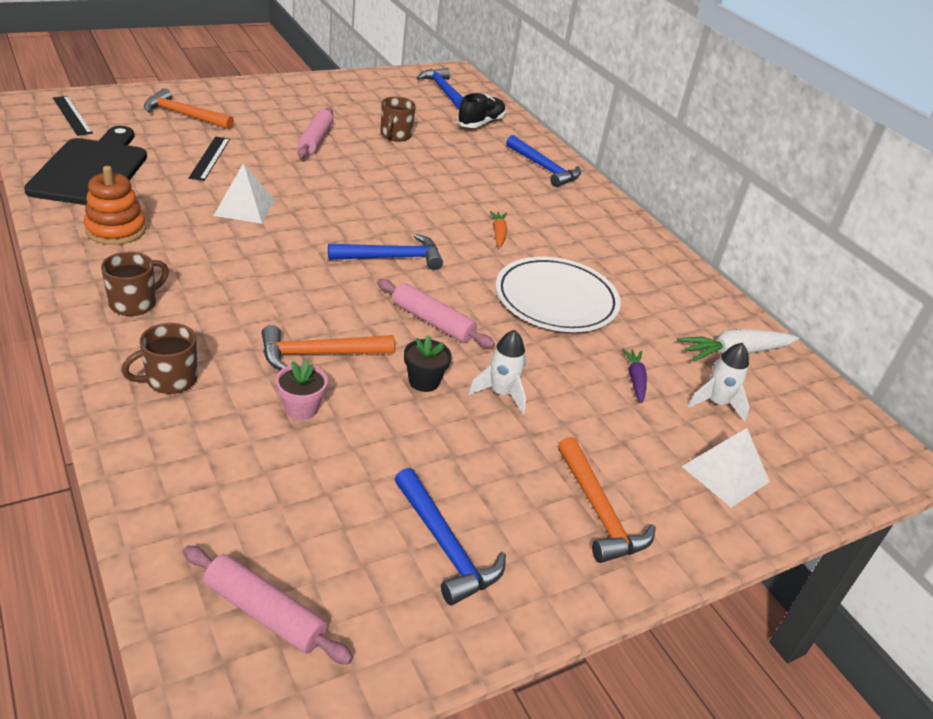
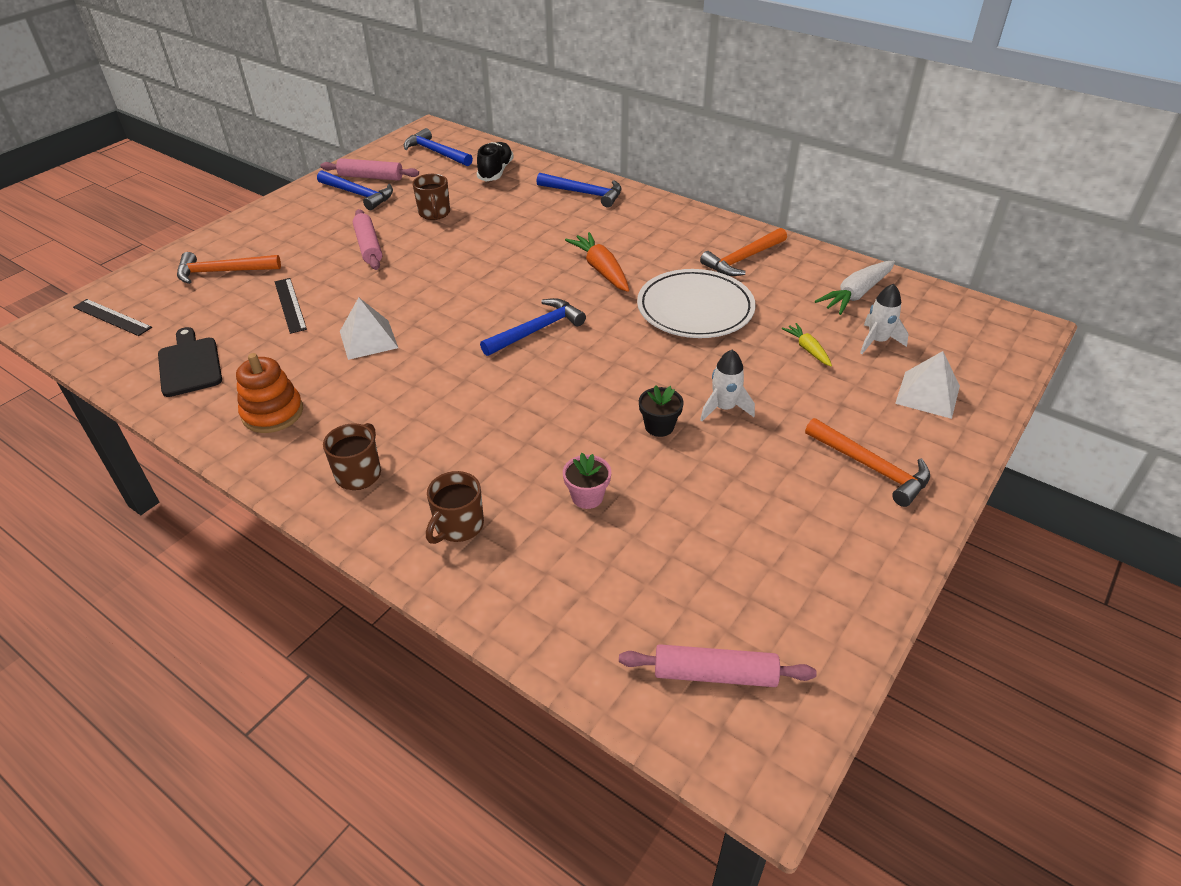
camera: 20 degrees left, 5 degrees up
black cutting board [24,126,147,205] -> black cutting board [158,327,222,397], size x0.63
orange hammer [262,325,395,370] -> orange hammer moved to [700,228,787,276]
pink rolling pin [377,279,495,348] -> pink rolling pin moved to [320,158,419,181]
blue hammer [394,468,506,605] -> blue hammer moved to [317,170,393,210]
orange carrot [490,211,507,248] -> orange carrot [565,232,629,292], size x1.75
purple carrot [622,348,647,403] -> yellow carrot [782,323,832,366]

